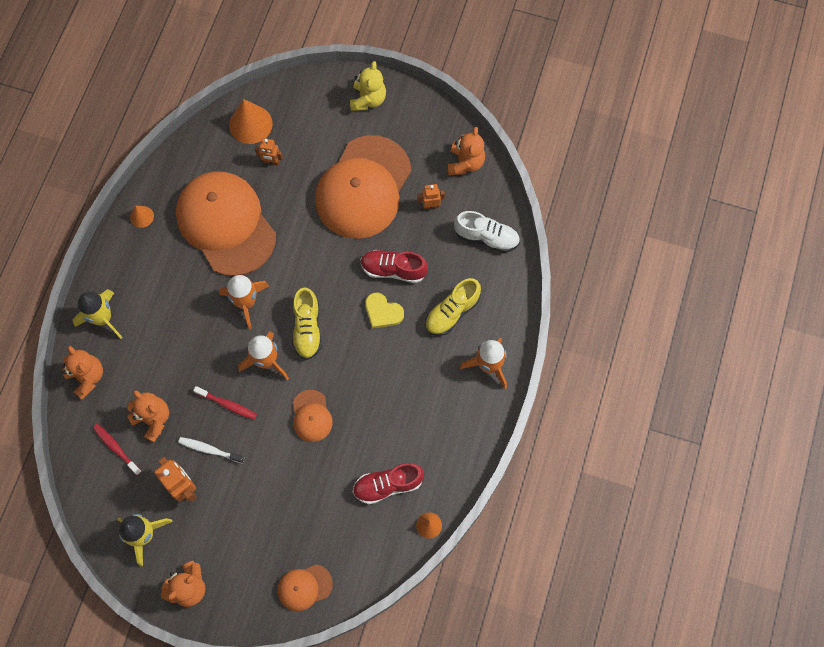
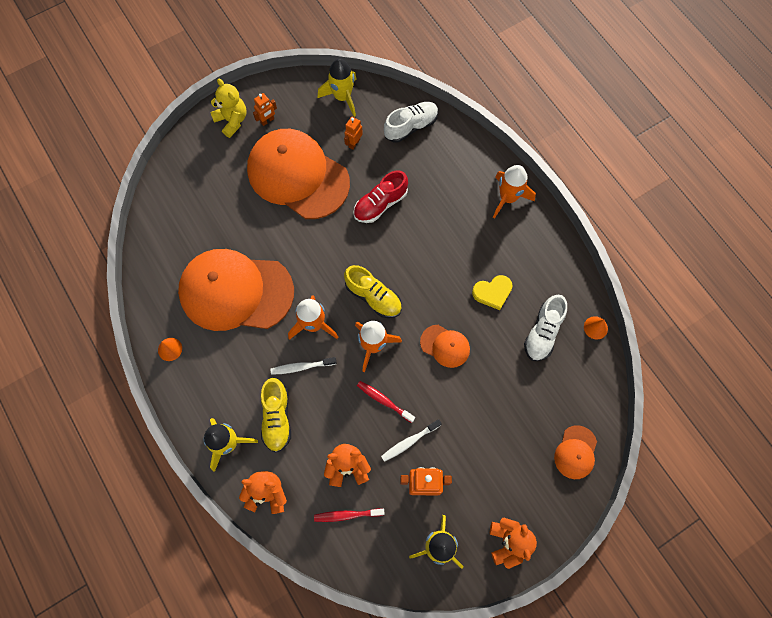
camera: 50 degrees left, 0 degrees up
red toothbrush [193,386,257,420] -> red toothbrush turned 120 degrees counterclockwise [357,381,415,423]
orange cone [229,99,273,144] -> none
orange robot [255,138,283,165] -> orange robot moved to [253,93,277,126]
orange cap [315,135,412,239] -> orange cap turned 150 degrees clockwise [247,129,350,219]
red shoe [353,463,424,505] -> white shoe [524,295,567,361]
yellow heart [365,293,404,329] -> yellow heart moved to [472,275,512,310]
yellow shoe [425,278,481,336] -> yellow shoe moved to [261,378,291,453]
orange teddy bear [448,127,485,175] -> yellow rocket [317,58,357,117]
none -> white toothbrush [270,357,337,375]

